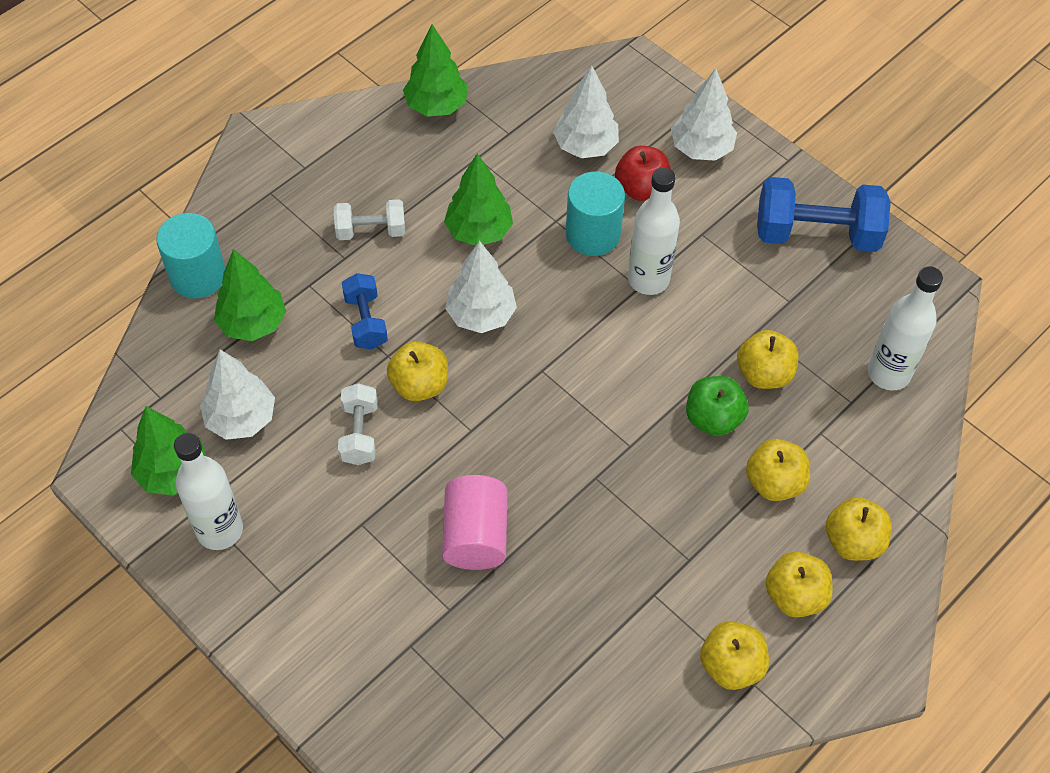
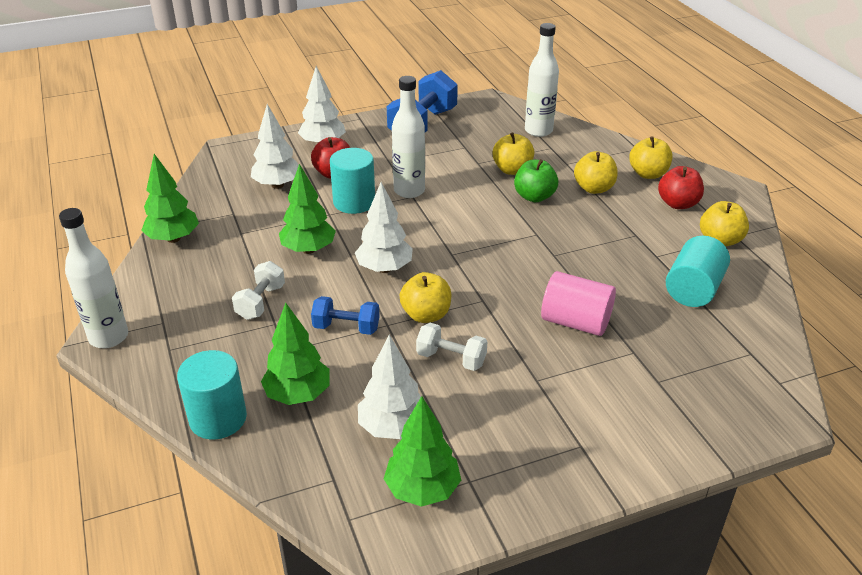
camera: 65 degrees left, 20 degrees down
white bottle [174,433,243,550] -> white bottle moved to [59,208,128,348]
yellow apple [765,551,833,618] -> red apple [658,166,704,209]
none -> turquoise cylinder [666,236,730,307]

